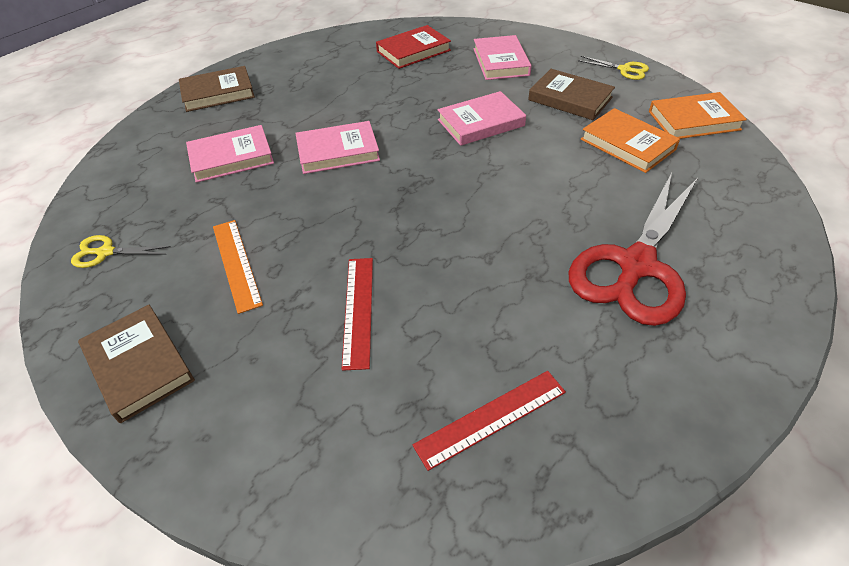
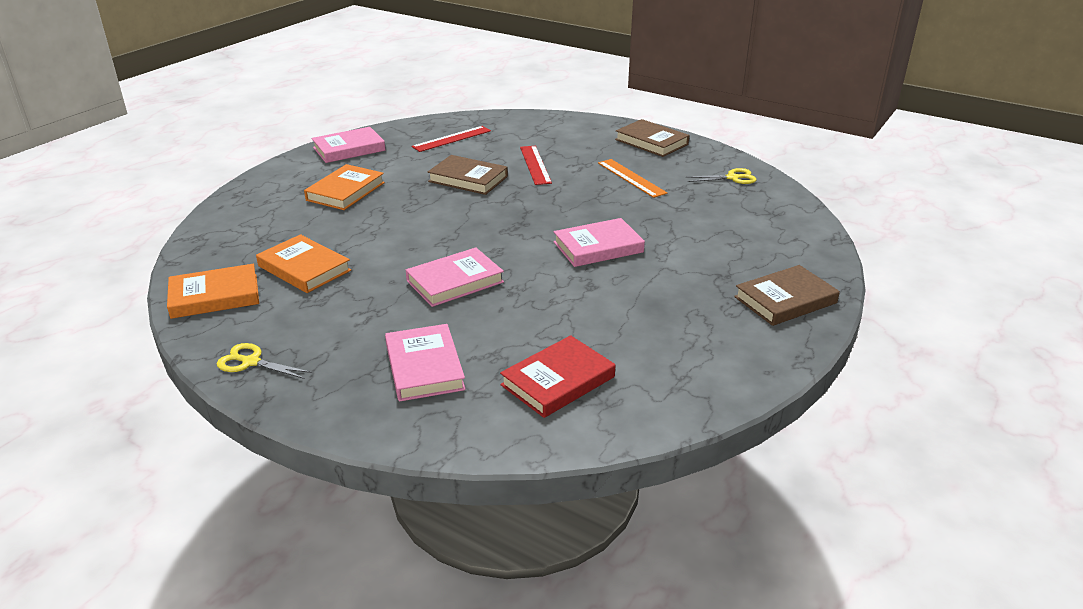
camera: 170 degrees right, 15 degrees down
pink book [186,125,274,183] -> pink book moved to [312,127,385,163]
brown book [528,69,615,120] -> brown book moved to [428,155,508,195]
red scissors [569,173,698,326] -> orange book [304,164,385,210]

